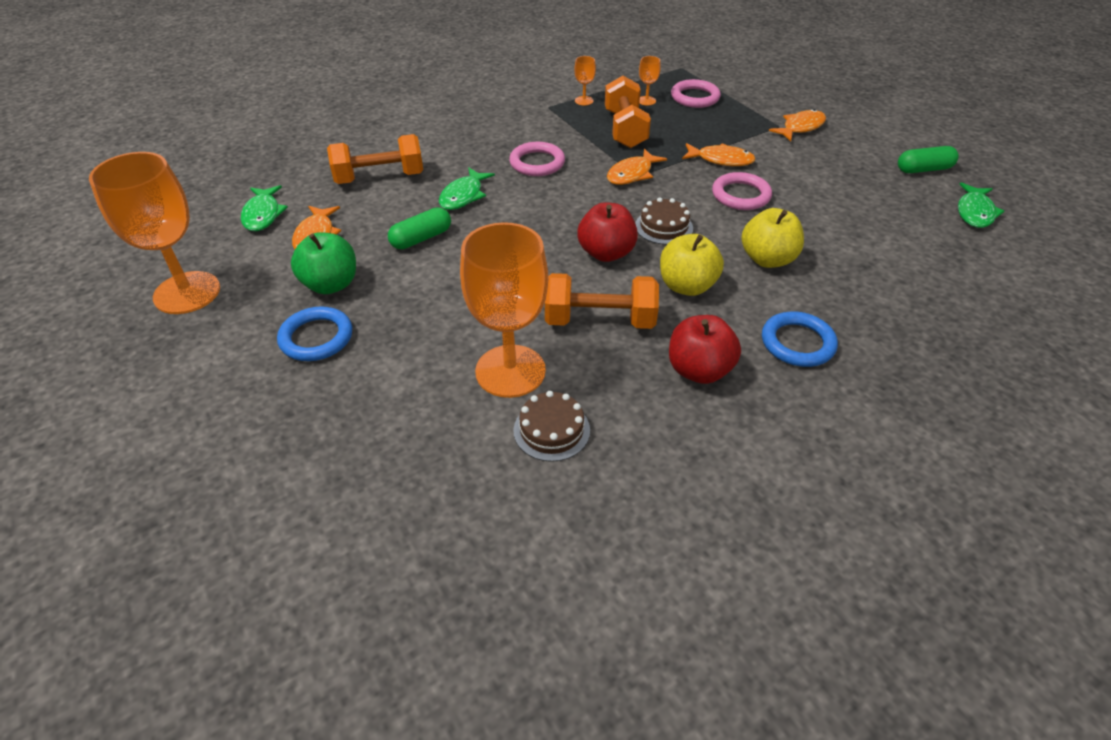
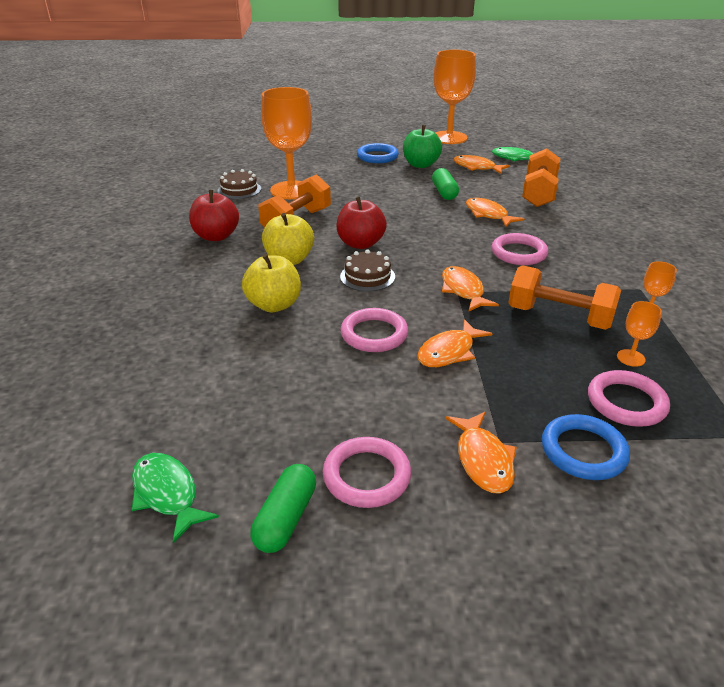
camera: 120 degrees right, 10 degrees down
green fish [439,167,495,210] -> orange fish [466,198,524,227]
blue ring [762,311,838,367] -> blue ring moved to [542,414,630,480]
none -> pink ring [323,437,411,508]

